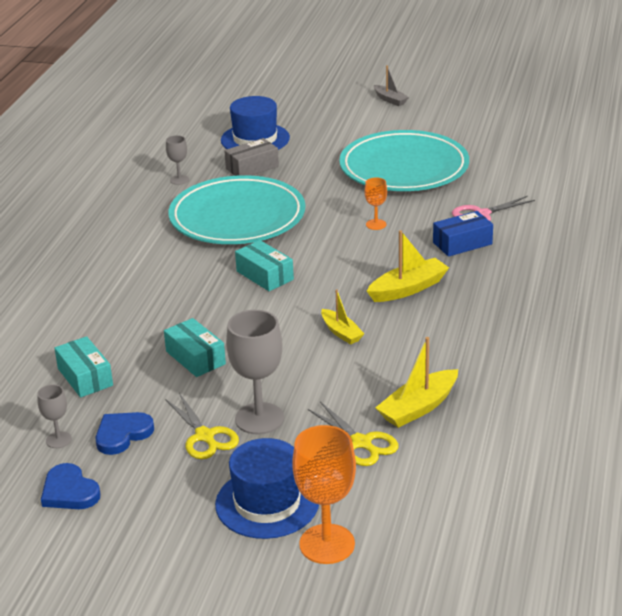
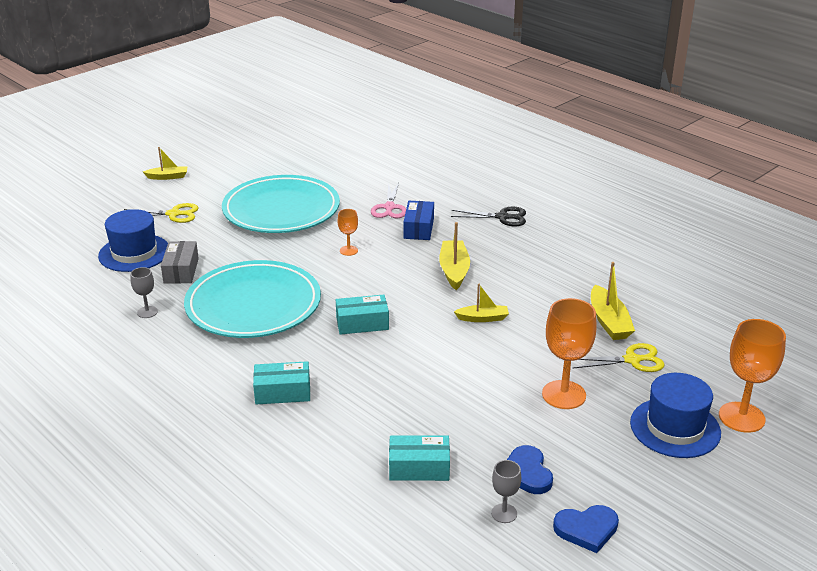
camera: 60 degrees left, 0 degrees up
turquoise box [164,318,226,377] -> turquoise box moved to [253,361,310,404]
yellow scissors [165,393,239,459] -> yellow scissors moved to [124,203,198,223]
grey goblet [226,310,284,434] -> orange goblet [542,298,596,409]
grey boat [374,65,409,106] -> yellow boat [143,147,187,180]
none -> black scissors [451,207,526,226]

